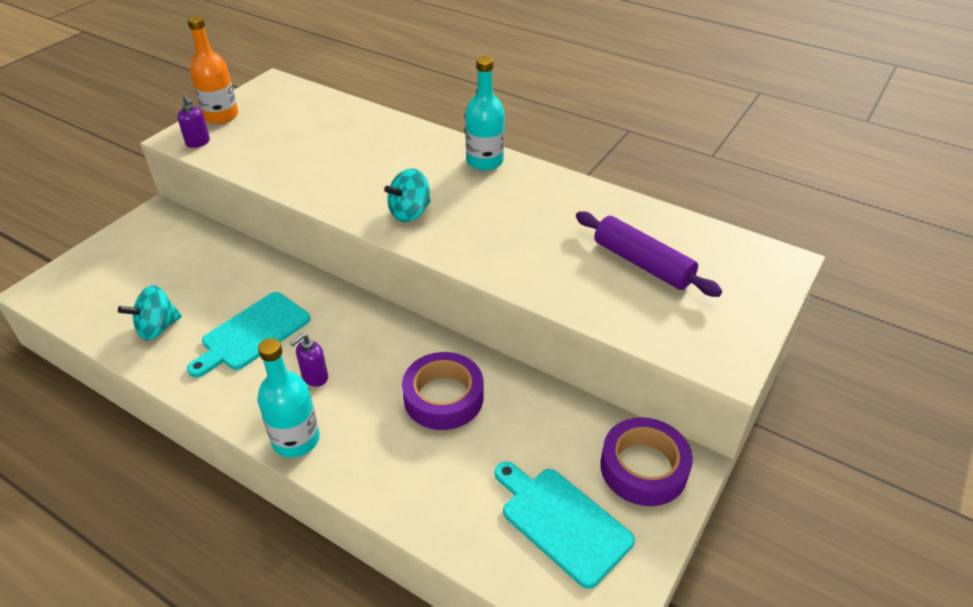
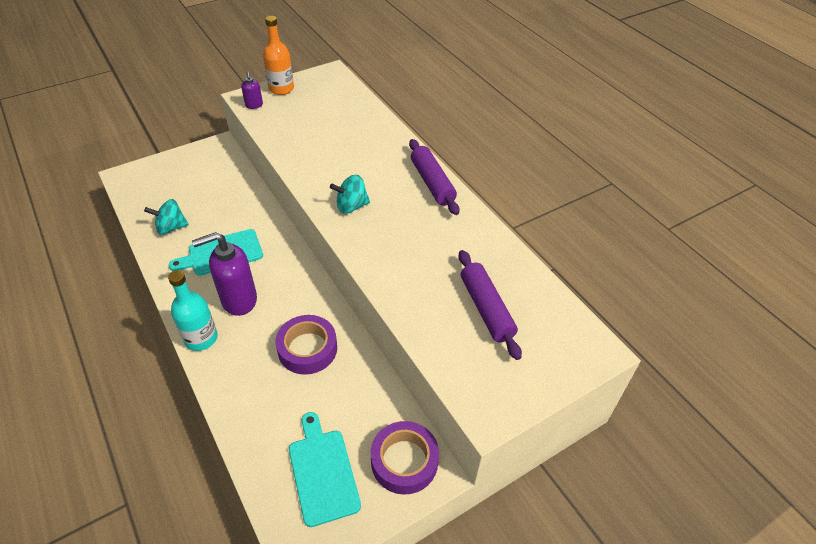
camera: 25 degrees right, 5 degrees up
purple soap dispenser [290,333,328,387] -> purple soap dispenser [192,232,257,316], size x2.08
turquoise bottle [465,56,505,171] -> purple rolling pin [409,139,460,215]

